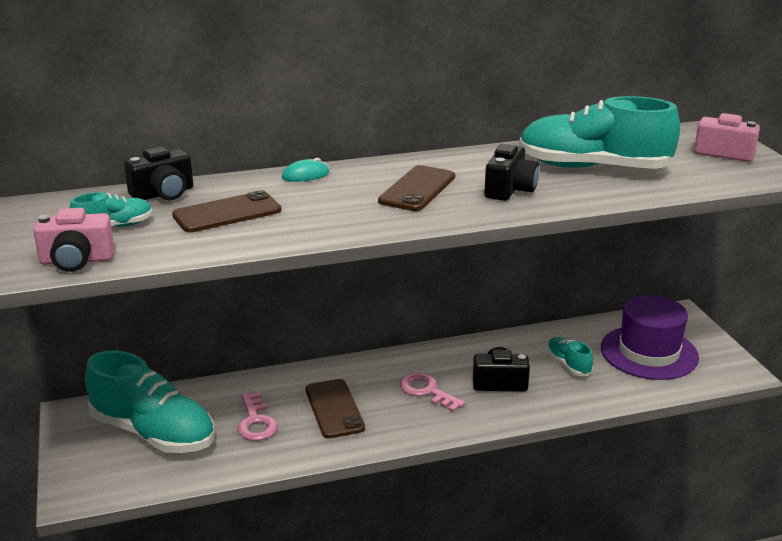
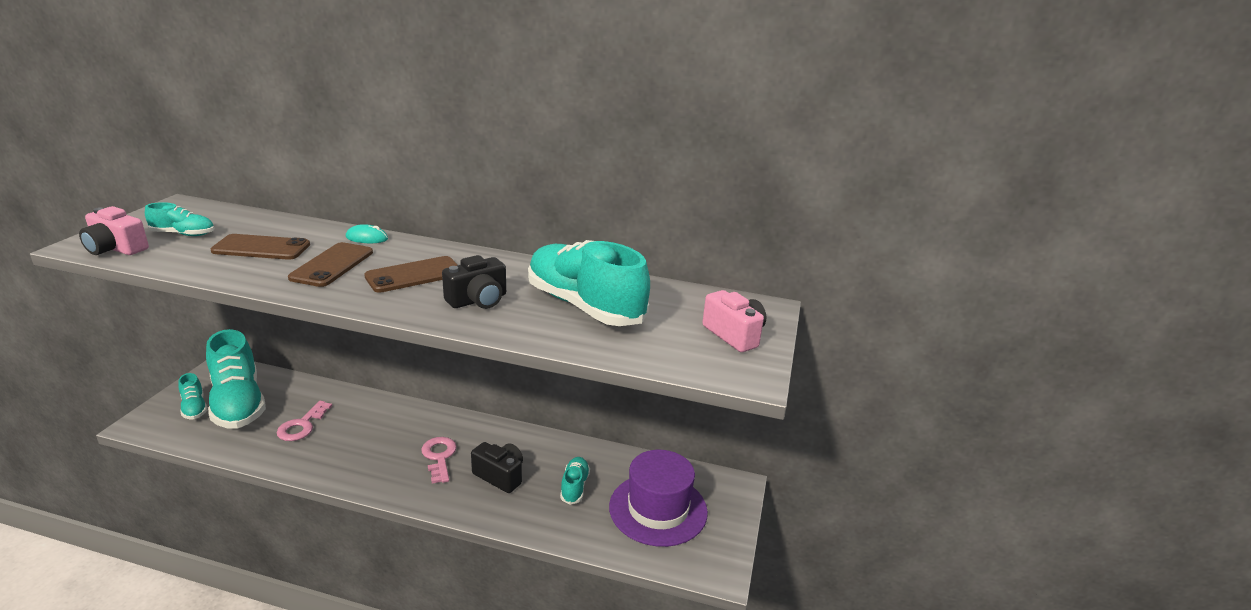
camera: 30 degrees right, 0 degrees up
black camera [124,146,193,200] -> none
brown phone [305,379,365,438] -> brown phone moved to [288,242,373,287]
none -> turquoise shoe [178,373,207,419]

